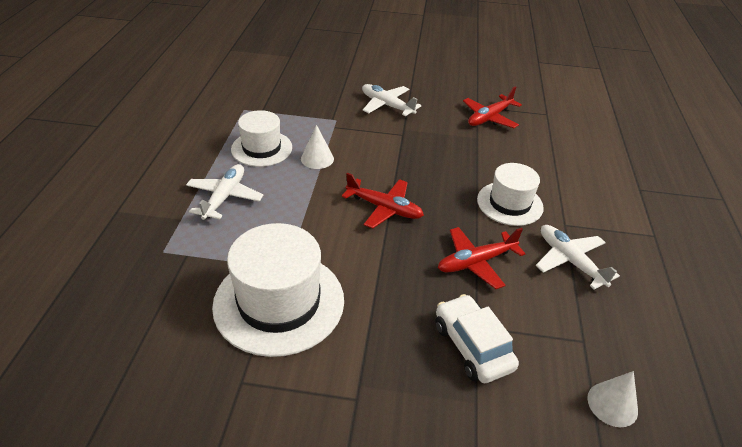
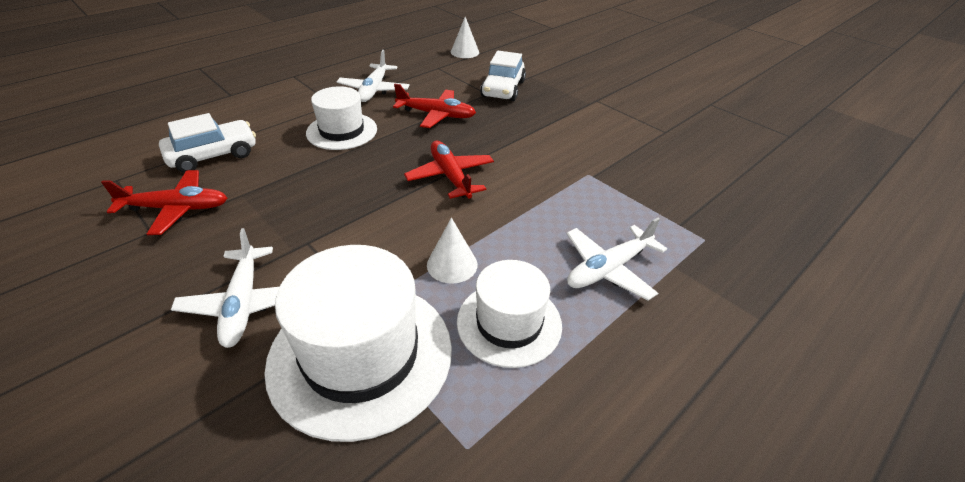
camera: 140 degrees left, 0 degrees up
white hat [212,223,344,357] -> white hat moved to [264,245,452,442]
none -> white car [159,113,256,173]

